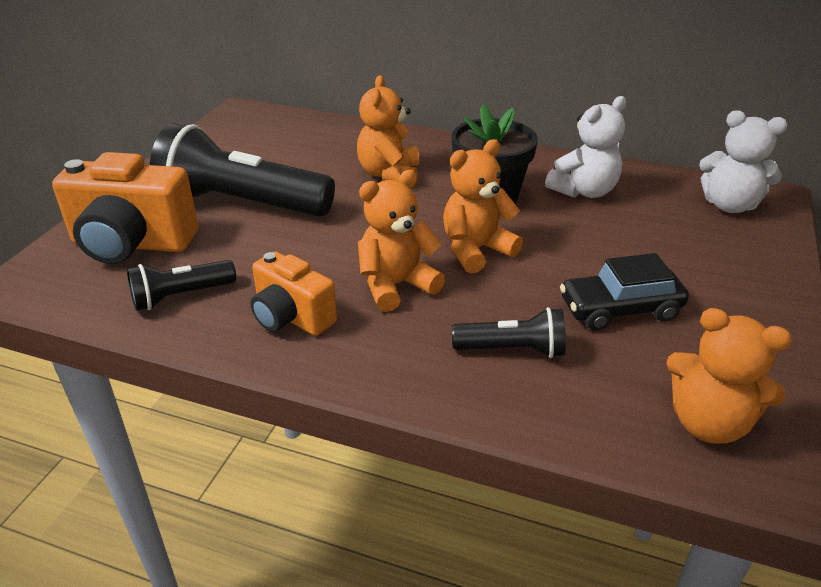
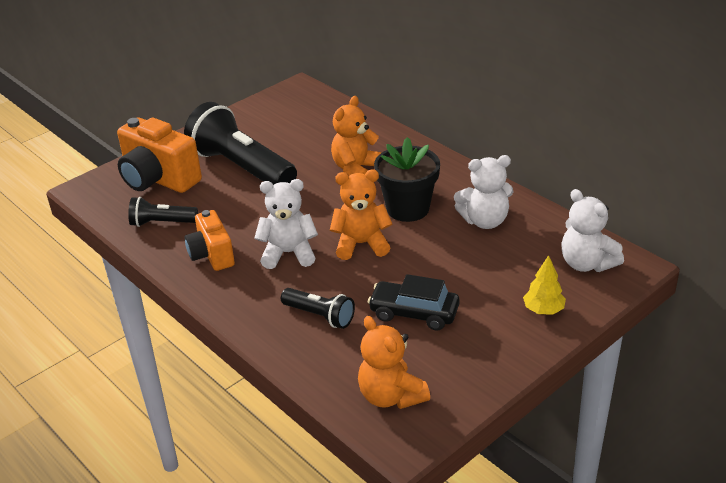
camera: 30 degrees right, 0 degrees up
orange teddy bear [358,170,445,312] -> white teddy bear [254,179,318,269]
none -> yellow tree [523,255,566,315]

